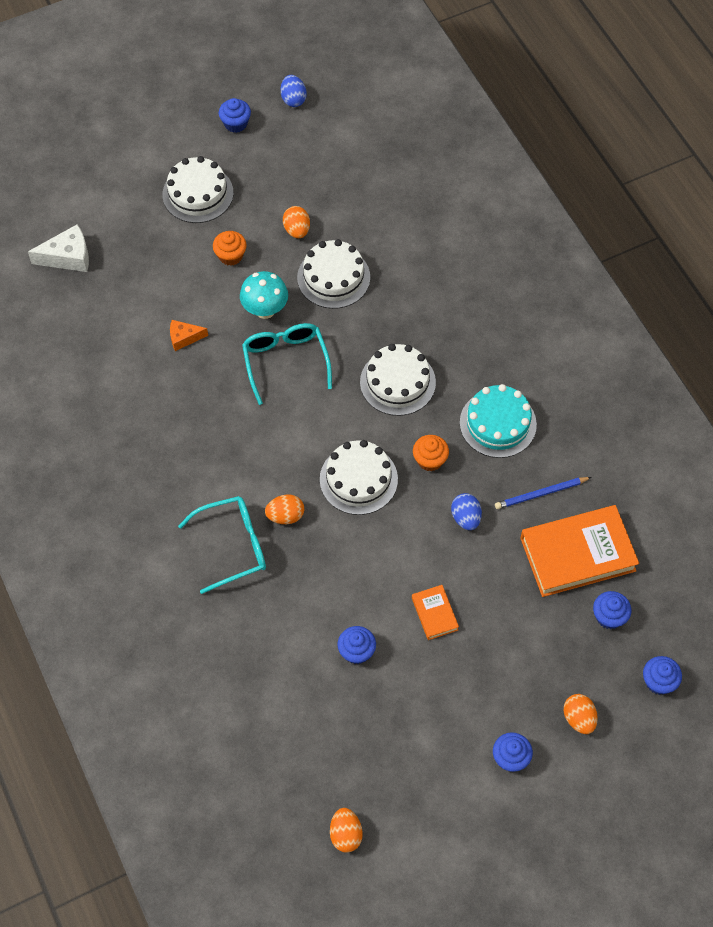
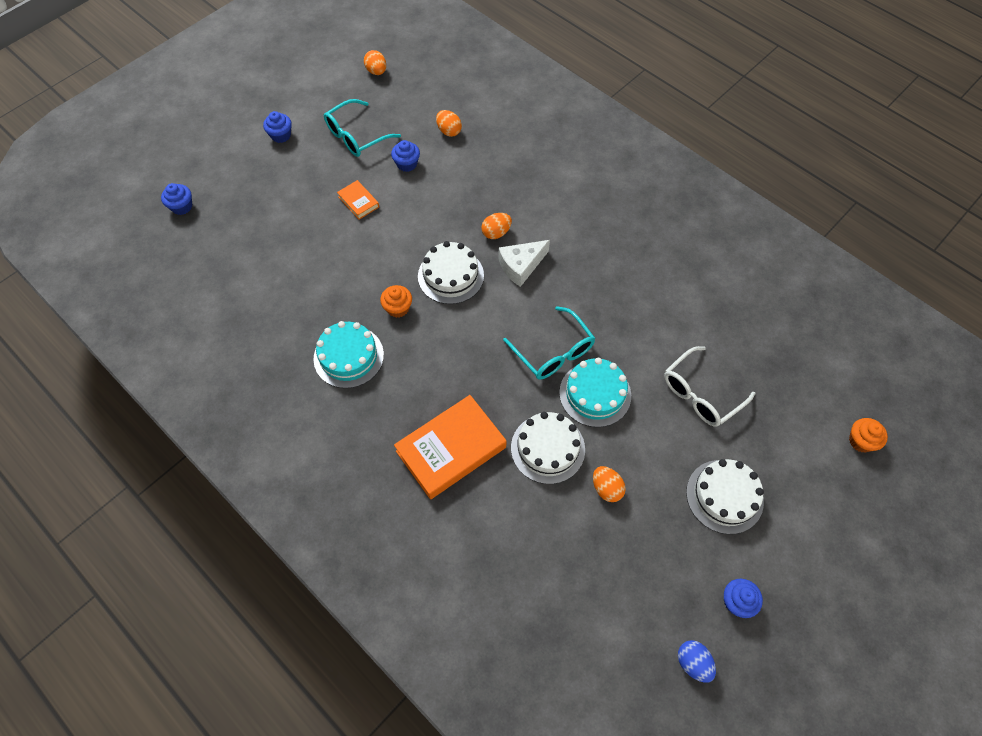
camera: 160 degrees right, 0 degrees up
white cheese [28,224,89,272] -> white cheese moved to [499,240,550,287]
orange cheese [170,320,208,351] -> none
turquoise glasses [178,496,266,594] -> turquoise glasses moved to [324,99,401,157]
orange cupcake [213,231,247,266] -> orange cupcake moved to [849,418,888,452]
turquoise mushroom [240,271,288,319] -> turquoise cake [559,358,631,427]
white cake [360,344,436,416] -> none
blue egg [451,493,482,530] -> none
blue pencil [495,477,592,509] -> none
orange book [520,505,639,597] -> orange book moved to [394,395,507,499]
orange egg [564,694,598,734] -> orange egg moved to [436,110,462,137]
blue cupcake [593,591,631,629] -> none
none -> white glasses [664,346,755,427]

